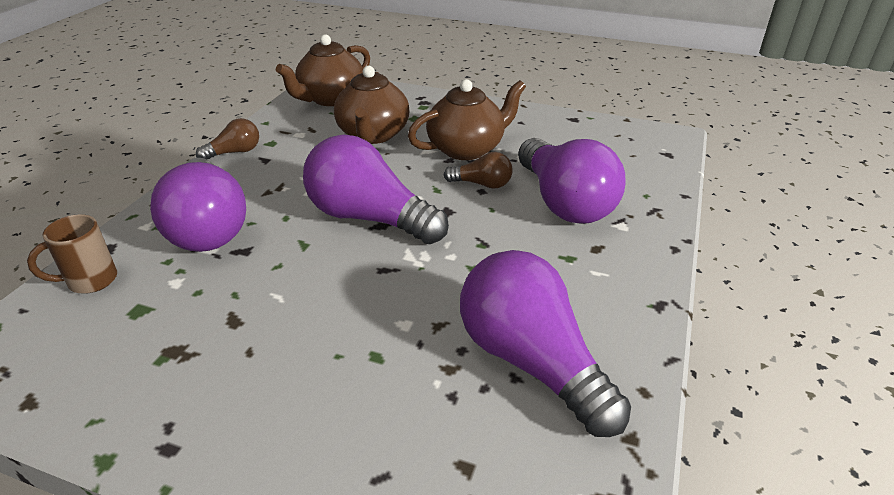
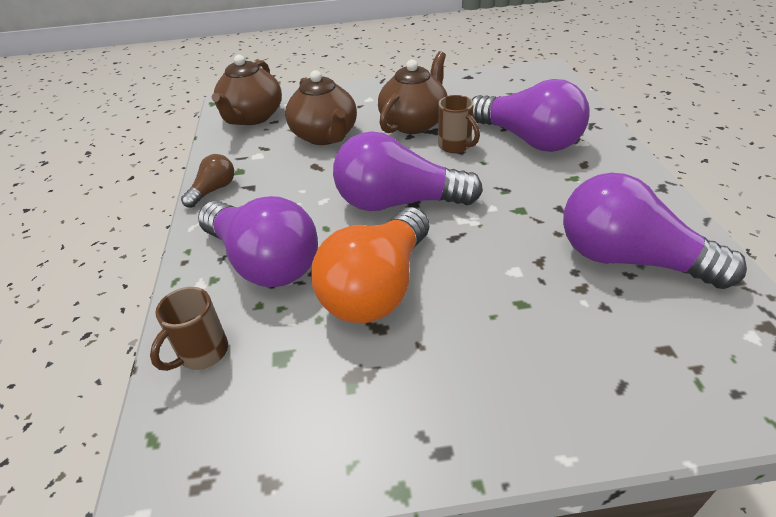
camera: 25 degrees left, 5 degrees up
brown light bulb [444,152,513,189] -> brown mug [438,95,480,153]
none -> orange light bulb [311,207,429,323]

